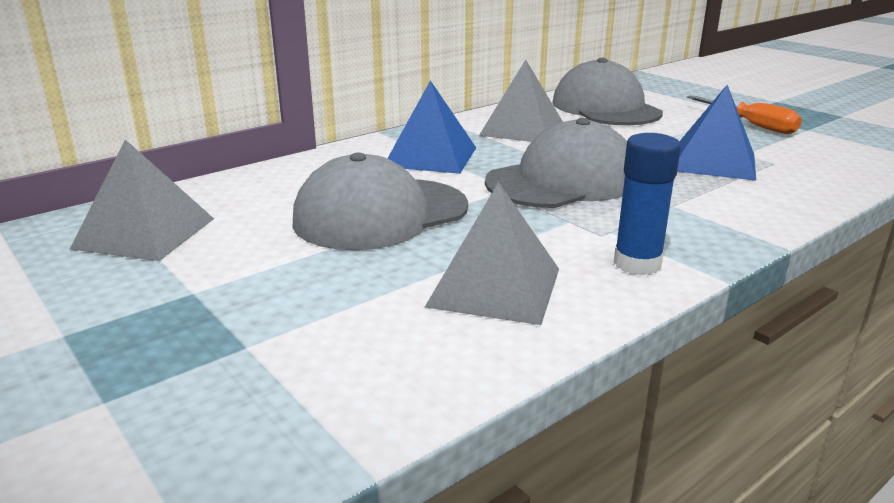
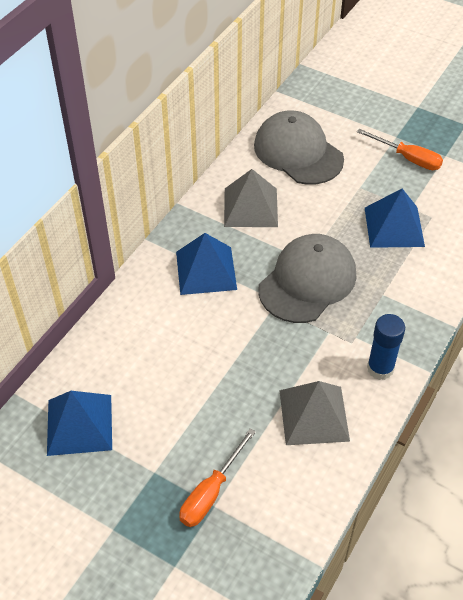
camera: 20 degrees left, 25 degrees up
grey pyramid [70,139,214,261] -> blue pyramid [47,391,112,456]
grey cap [292,152,468,250] -> none
none -> orange screwdriver [179,428,256,527]

